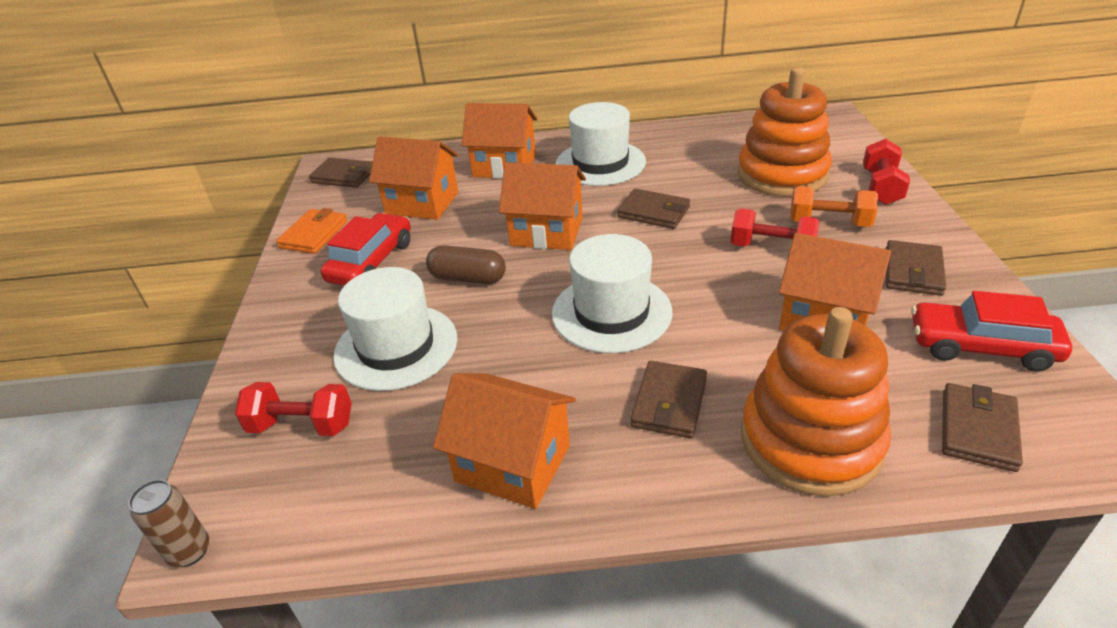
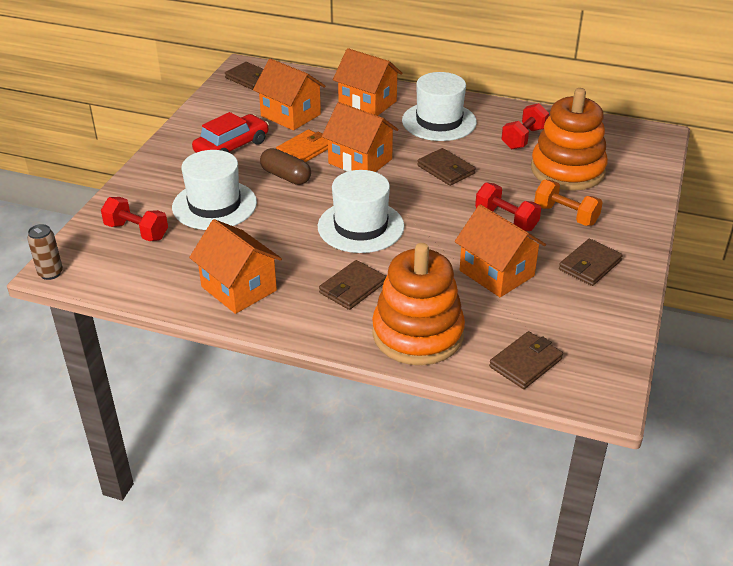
camera: 20 degrees right, 0 degrees up
orange wallet [276,208,348,254] -> orange wallet moved to [276,129,328,162]
red dumbbell [863,139,910,205] -> red dumbbell moved to [501,103,549,149]
red car [911,291,1072,372] -> none

